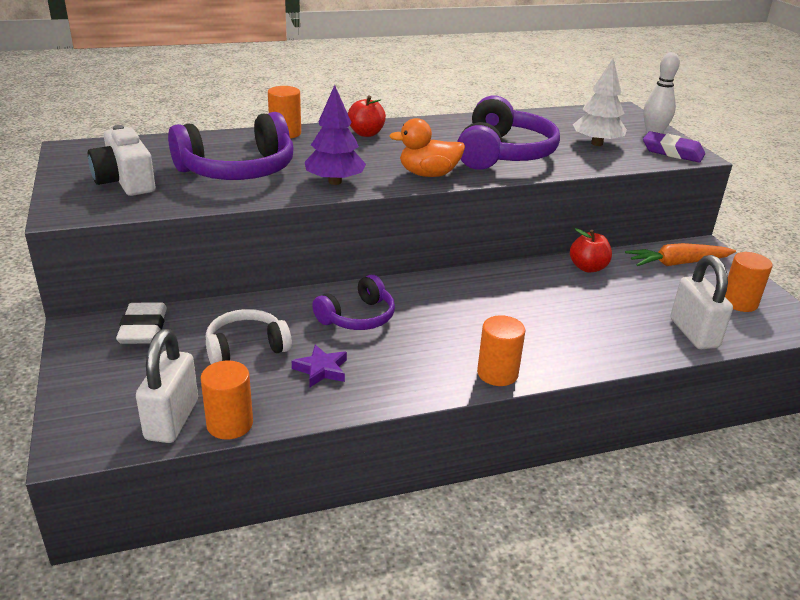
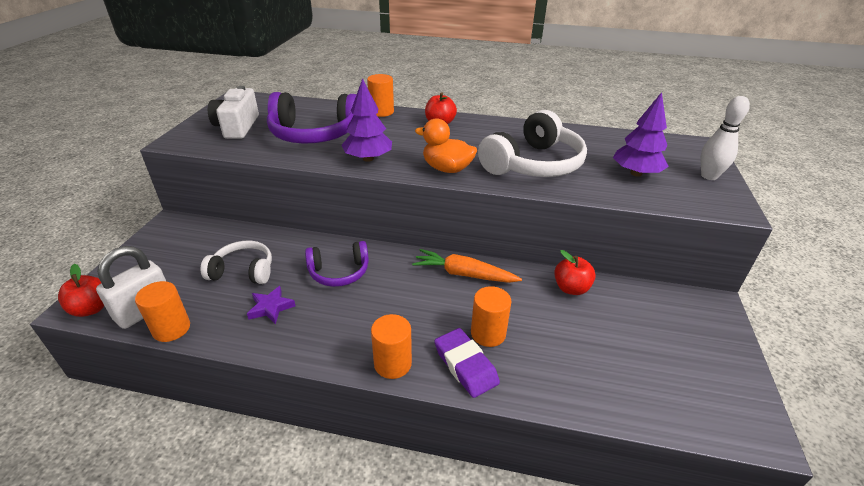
camera: 30 degrees right, 5 degrees up
white eraser [116,302,167,344] -> none
purple headphones [457,96,560,170] -> white headphones [478,110,587,177]
white tree [573,58,627,146] -> purple tree [613,92,669,177]
orange carrot [625,243,736,266] -> orange carrot moved to [412,249,522,283]
purple eraser [643,131,705,163] -> purple eraser moved to [434,328,500,398]
white padlock [670,255,733,349] -> none
orange cylinder [725,252,772,312] -> orange cylinder moved to [471,286,512,347]
none -> red apple [58,264,104,317]

